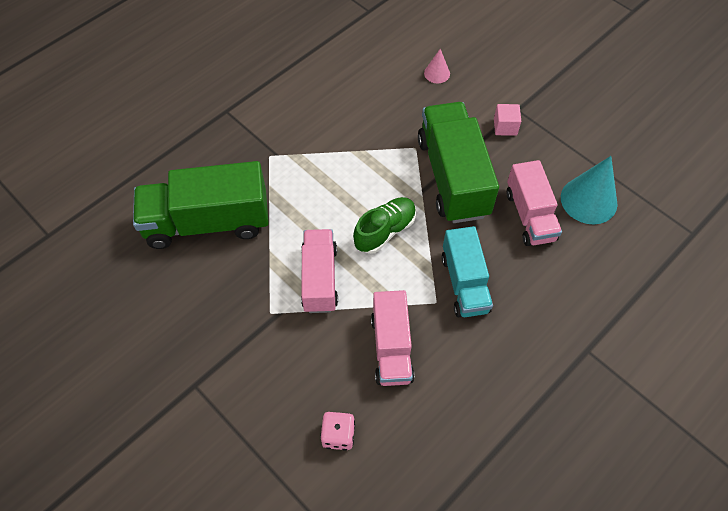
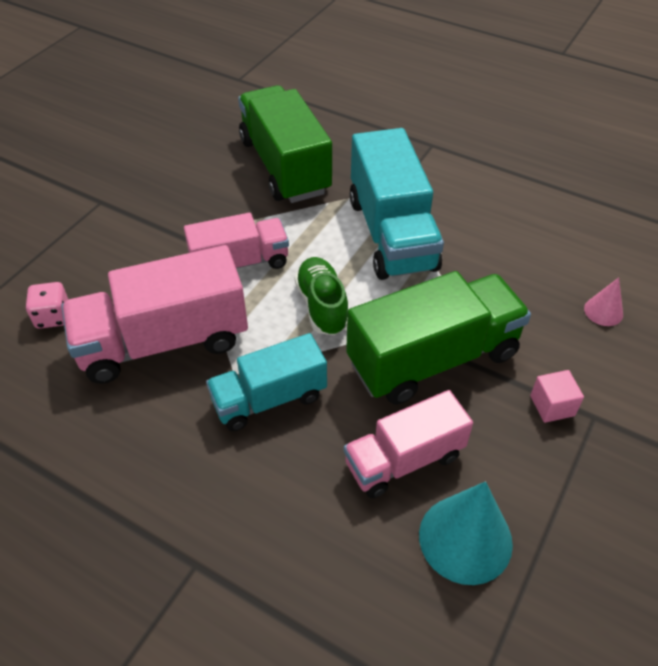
camera: 75 degrees right, 10 degrees down
green shoe [353,197,416,254] -> green shoe turned 135 degrees counterclockwise [294,257,348,335]
pink truck [371,290,415,386] -> pink truck [62,245,248,384], size x1.58
none -> turquoise truck [349,128,444,280]

